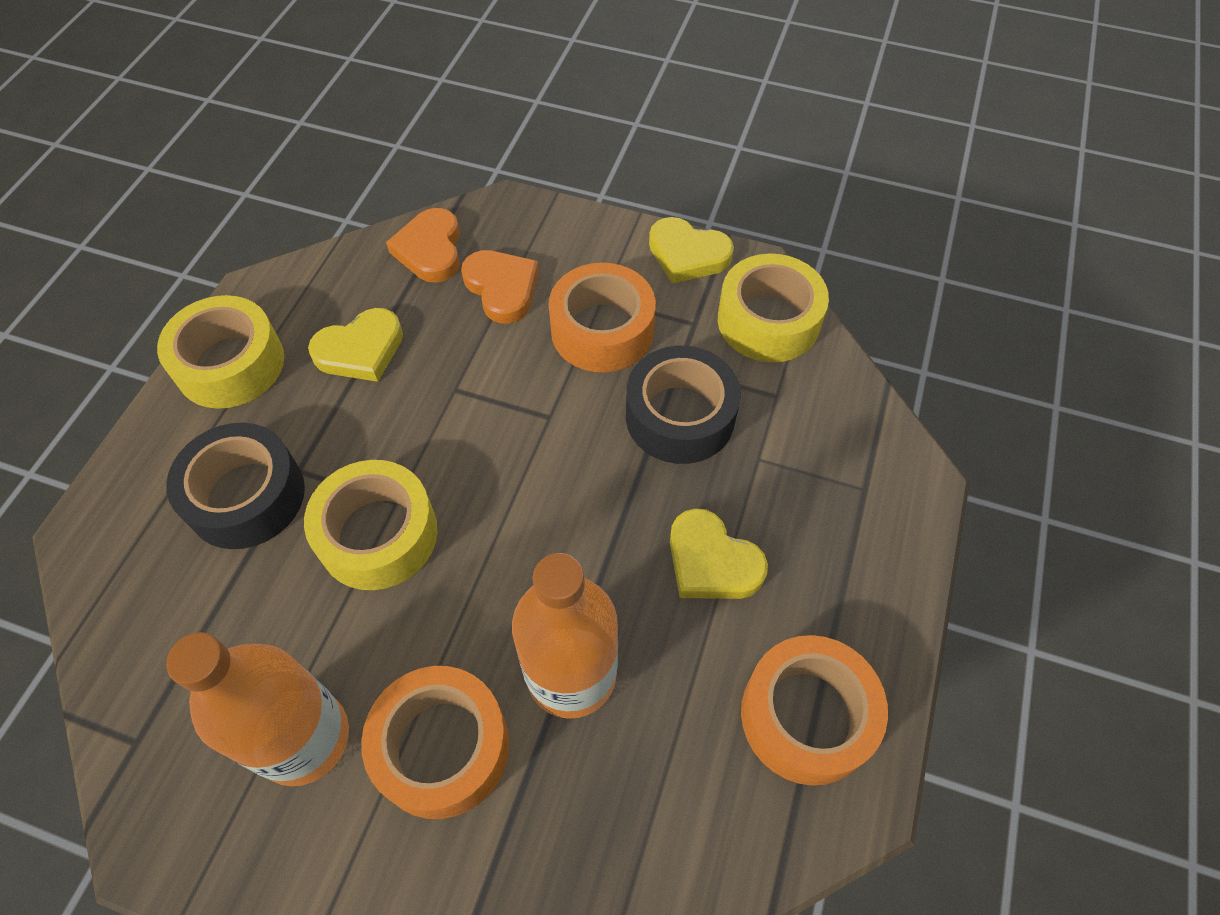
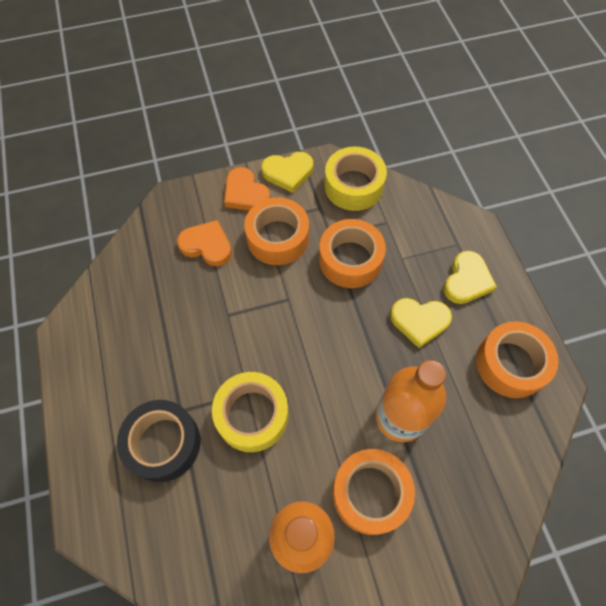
camera: 35 degrees left, 5 degrees up
yellow tape [157,295,284,409] -> none
yellow heart [308,308,403,382] -> yellow heart moved to [444,251,497,304]
orange heart [386,208,460,283] -> orange heart moved to [224,167,270,210]
black tape [626,346,741,464] -> orange tape [319,219,386,288]

